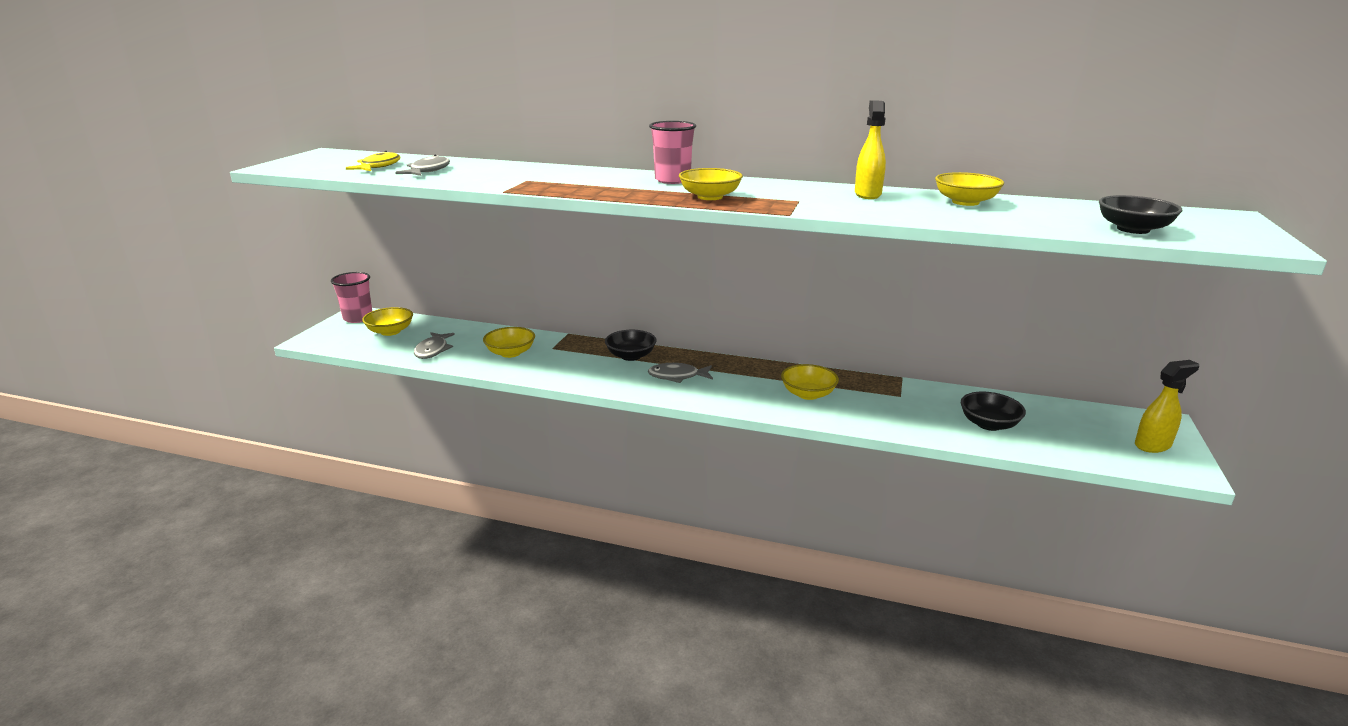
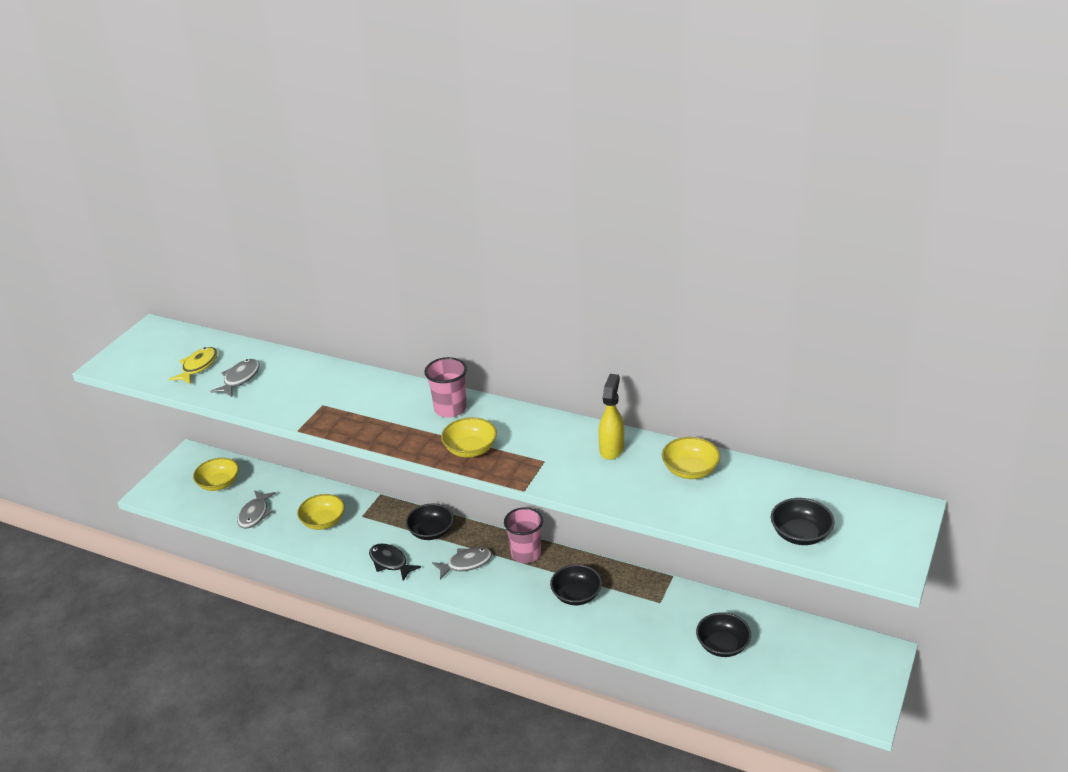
camera: 10 degrees right, 10 degrees up
pink cup [331,272,372,323] -> pink cup moved to [504,507,543,563]
grey fish [648,363,713,383] -> grey fish turned 150 degrees clockwise [432,547,492,580]
yellow bowl [781,364,839,400] -> black bowl [550,564,602,605]
yellow spray bottle [1135,360,1199,453] -> none
none -> black fish [369,543,421,581]

